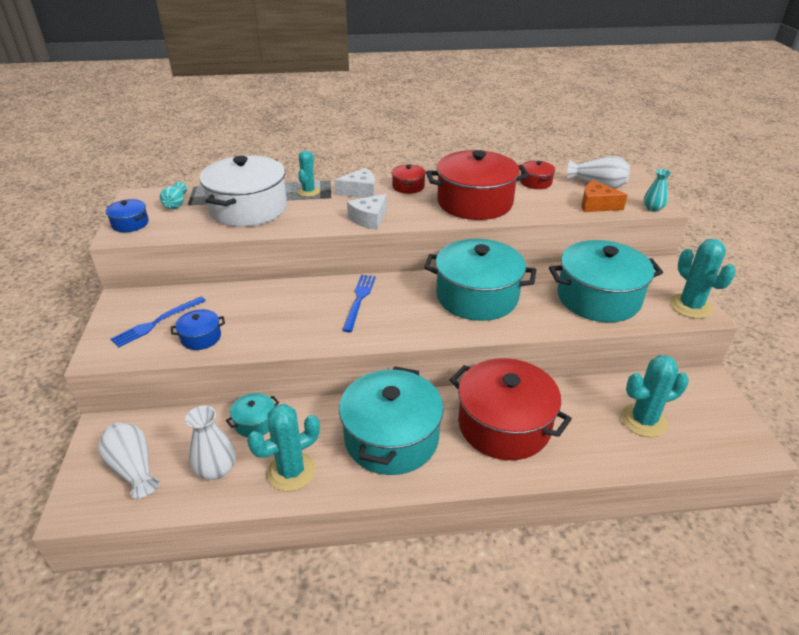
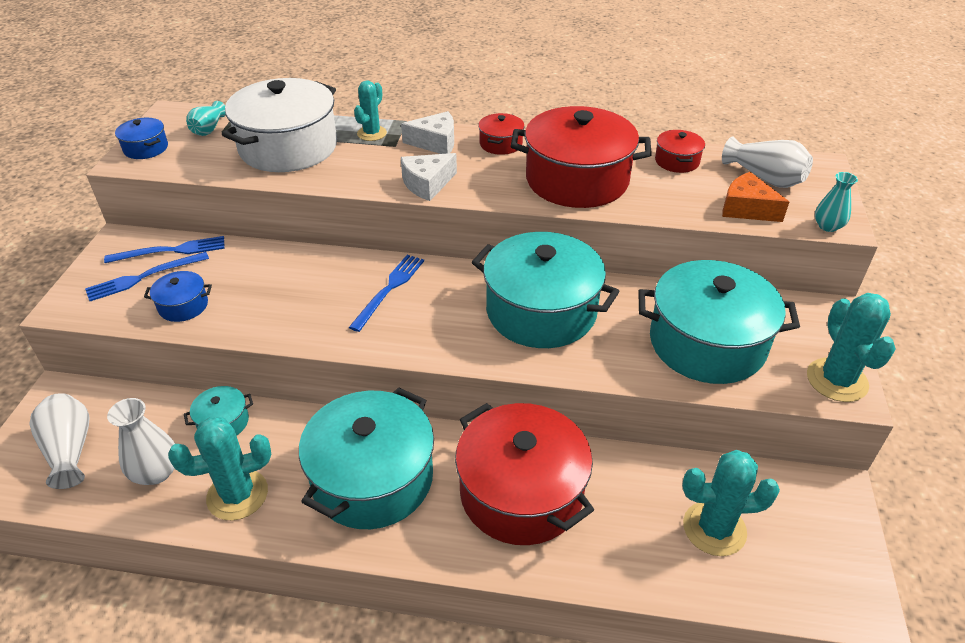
camera: 15 degrees right, 5 degrees up
none -> blue fork [104,236,225,263]

